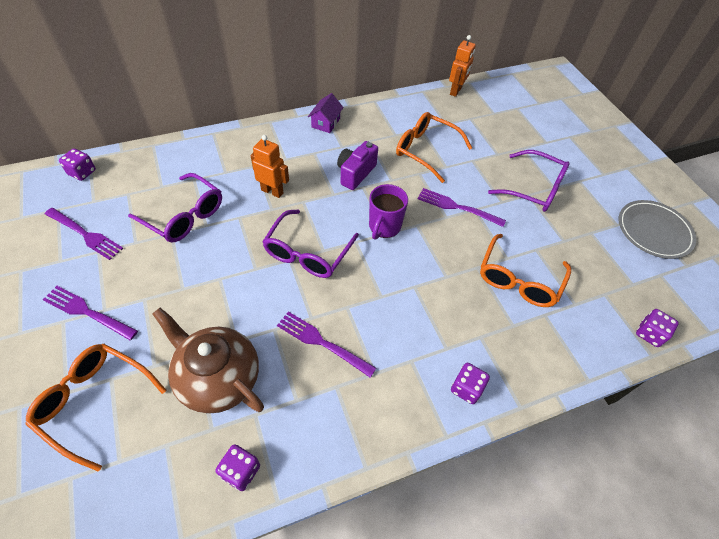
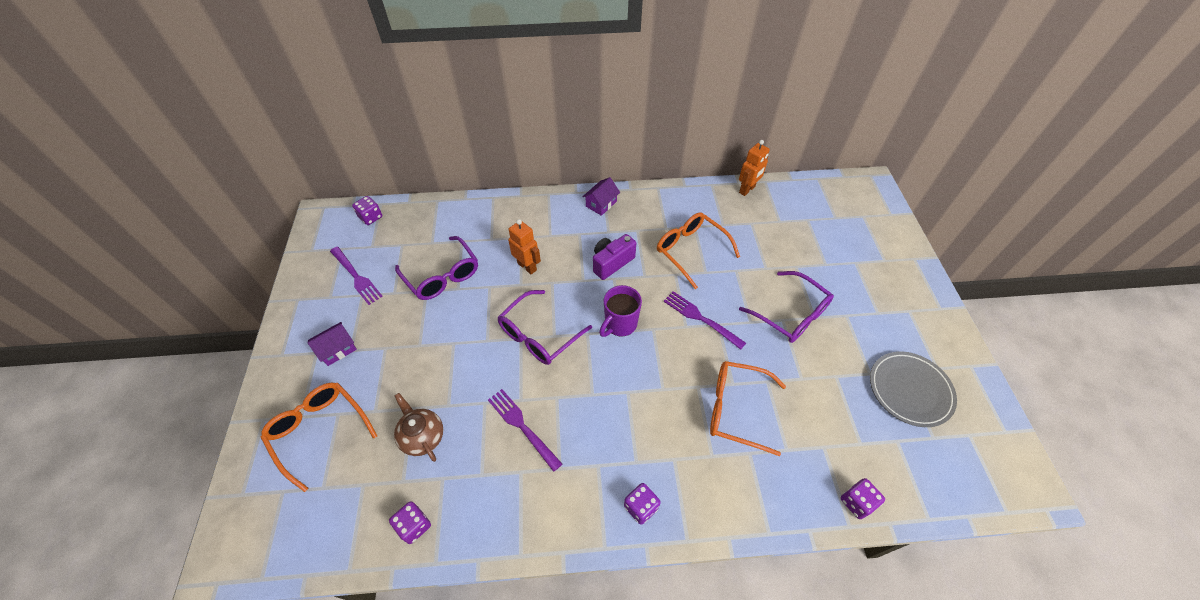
camera: 20 degrees right, 0 degrees up
purple fork [43,286,138,340] -> purple house [307,322,357,366]
brown teapot [153,308,264,414] -> brown teapot [394,393,443,462], size x0.62
orange glasses [480,234,571,307] -> orange glasses turned 60 degrees clockwise [710,361,786,456]

